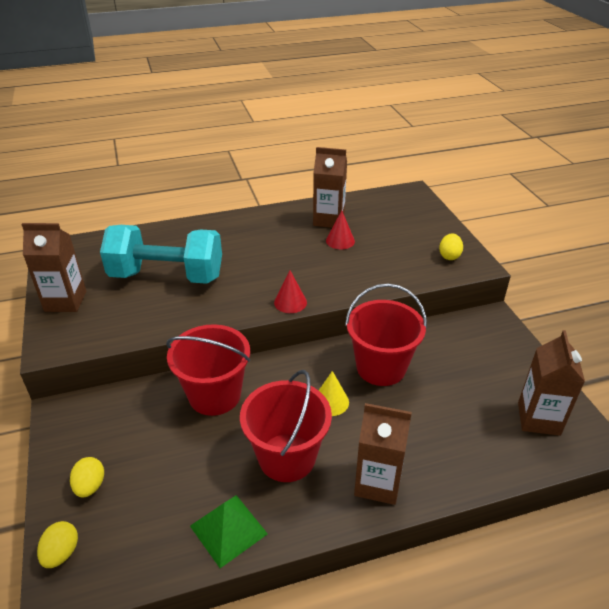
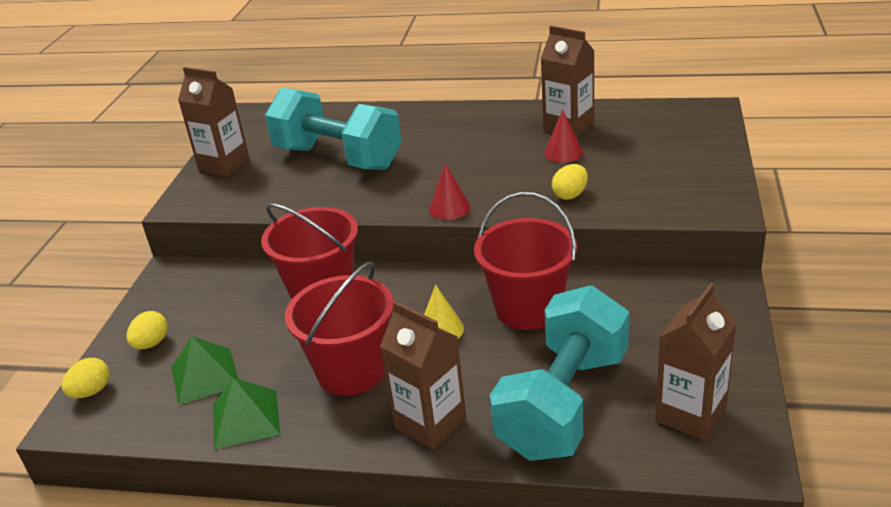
camera: 30 degrees right, 5 degrees down
yellow egg [439,233,463,260] -> yellow egg moved to [552,164,588,200]
none -> green pyramid [171,336,238,405]
none -> turquoise dumbbell [490,285,629,461]

